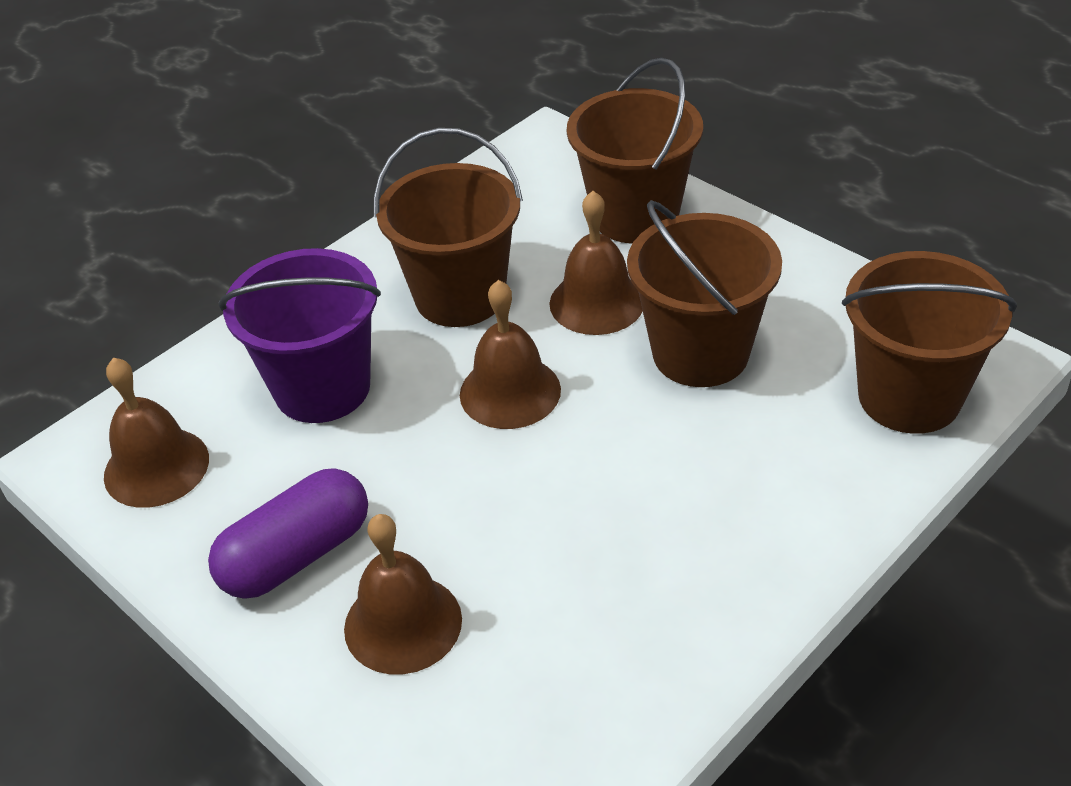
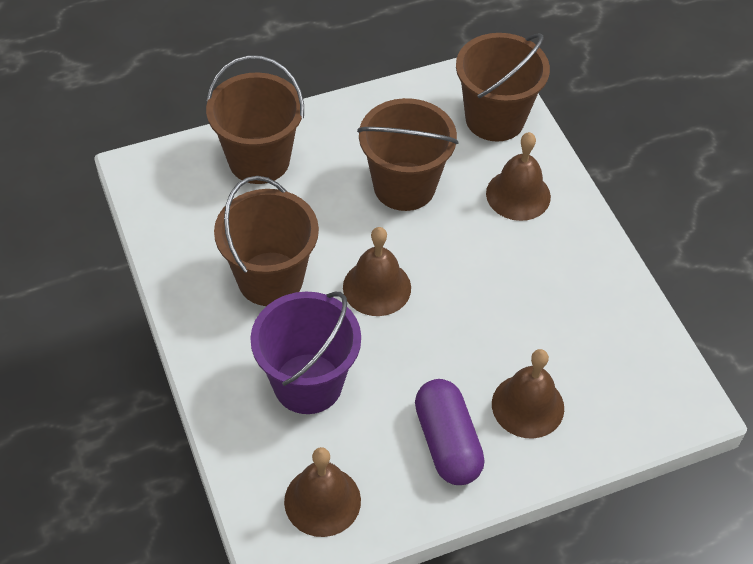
camera: 70 degrees left, 10 degrees up
brown bell [549,191,643,335] -> brown bell moved to [486,132,551,221]

